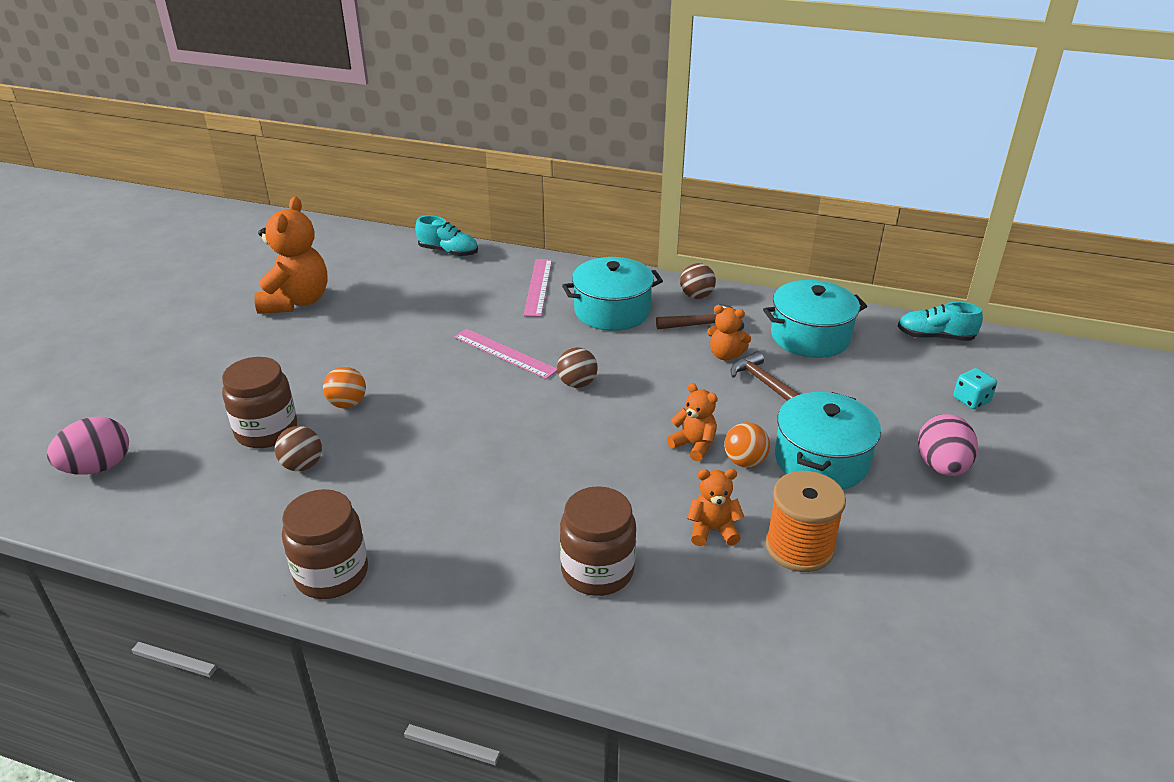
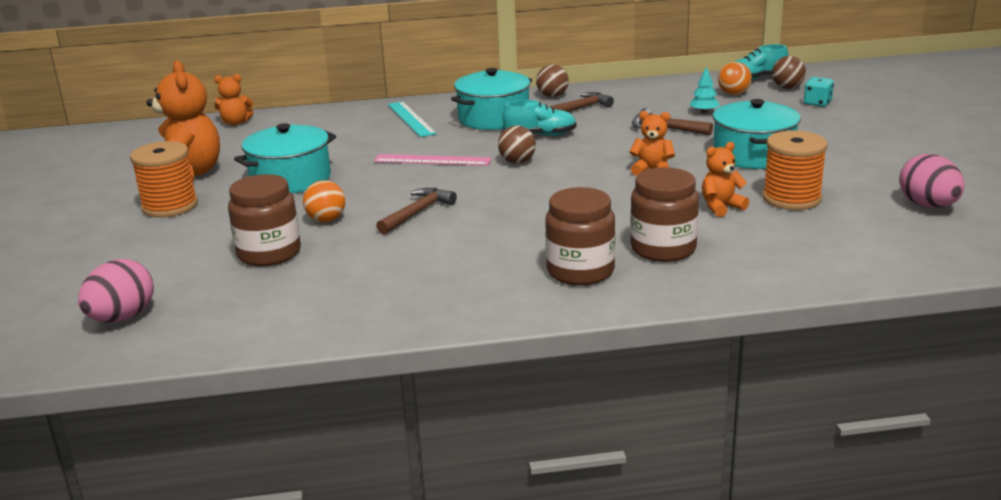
camera: 25 degrees left, 10 degrees down
brown ball [275,426,322,471] -> brown ball moved to [772,56,806,89]
brown jar [282,489,368,599] -> brown jar moved to [545,187,615,285]
turquoise shoe [415,215,478,257] -> turquoise shoe moved to [503,100,577,136]
pink ruler [523,259,552,317] -> turquoise ruler [388,101,437,137]
orange teddy bear [707,305,751,360] -> orange teddy bear moved to [214,74,253,125]
orange ball [724,422,770,468] -> orange ball moved to [718,62,752,95]
turquoise pot [763,280,867,358] -> turquoise pot moved to [234,123,336,193]
pink egg [918,414,978,476] -> pink egg moved to [899,154,965,208]
none -> orange spool [130,141,198,218]
none -> brown hammer [376,188,457,235]
none -> turquoise tree [689,66,720,113]

